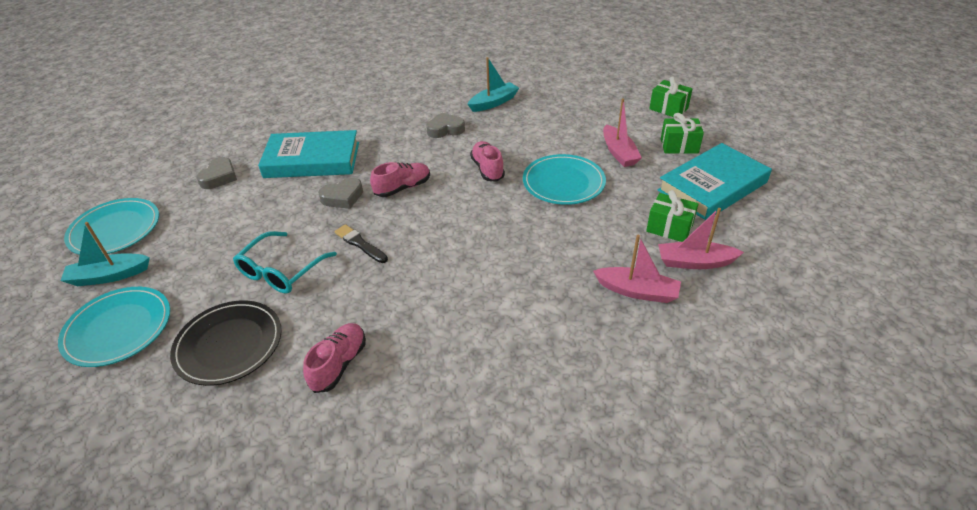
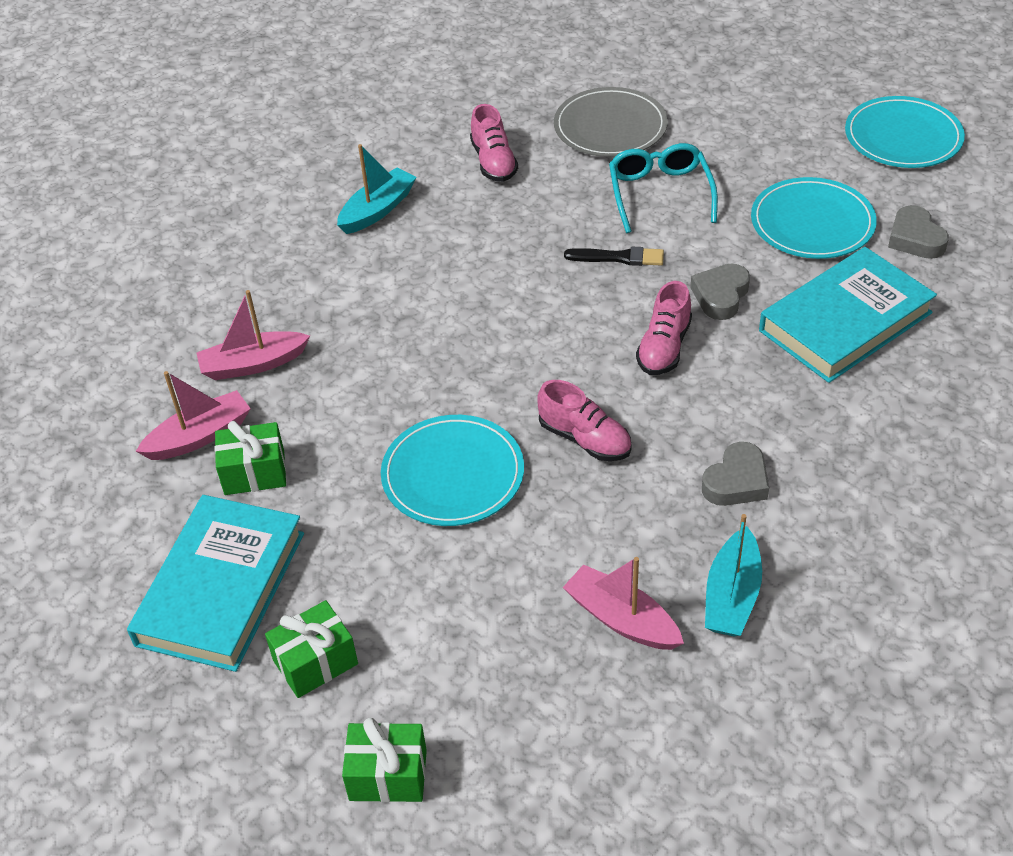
camera: 145 degrees right, 5 degrees up
turquoise plate [58,287,170,367] -> turquoise plate moved to [751,177,877,259]
turquoise boat [61,222,150,286] -> turquoise boat moved to [337,144,417,234]
black plate [170,300,282,386] -> grey plate [554,87,668,157]
pink boat [603,98,642,167] -> pink boat moved to [563,557,684,650]

